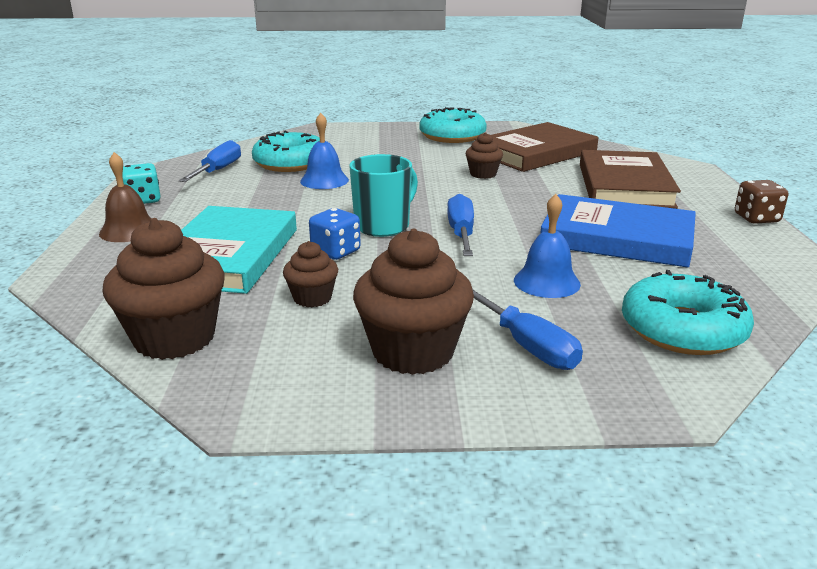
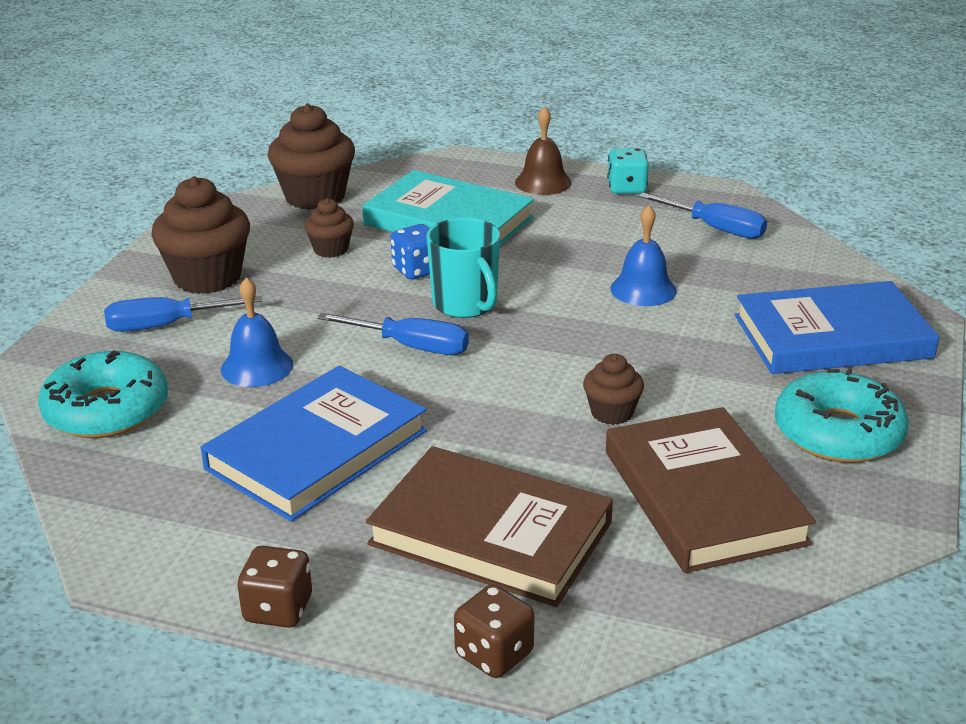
camera: 110 degrees right, 5 degrees up
turquoise donut [252,131,320,172] -> none
none -> brown dice [454,584,534,678]
none -> blue book [735,281,939,374]

